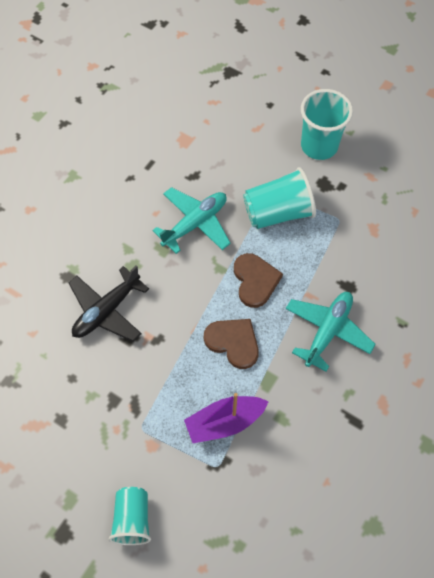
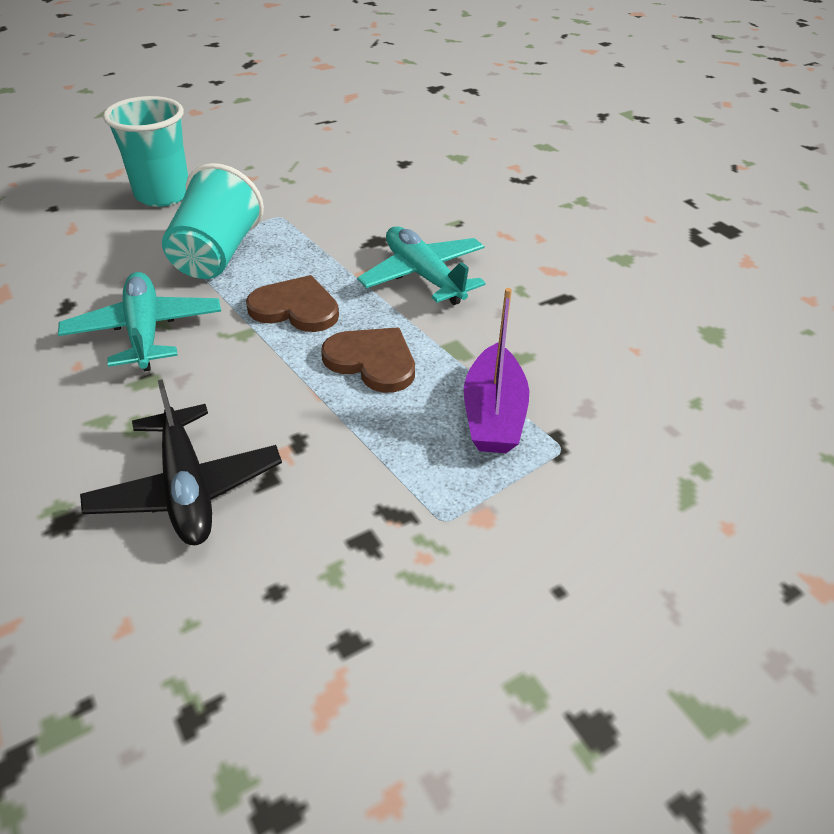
camera: 65 degrees left, 20 degrees down
turquoise cup [108,487,151,545] -> none
brown heart [204,319,259,369] -> brown heart turned 60 degrees clockwise [321,327,415,393]

